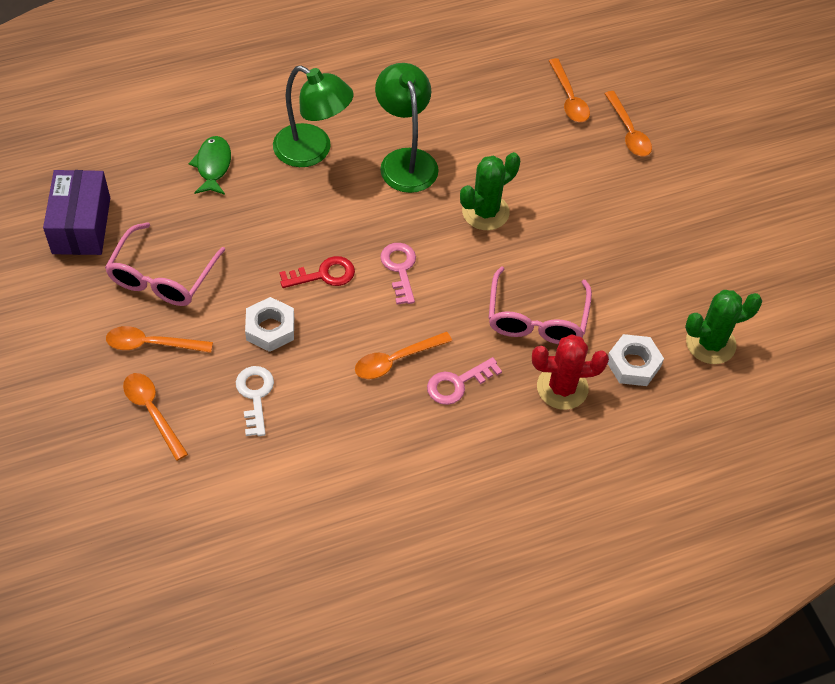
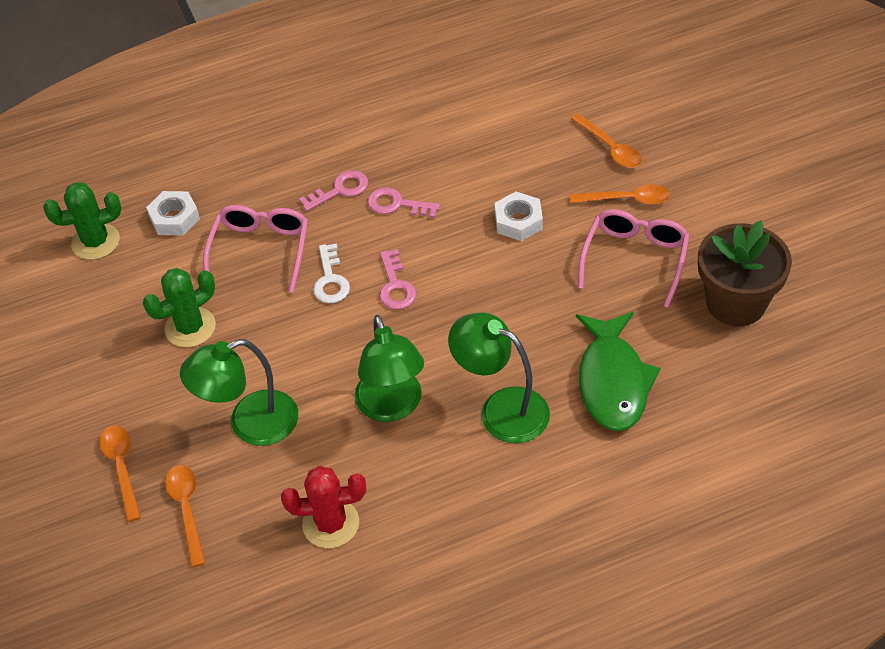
camera: 175 degrees left, 5 degrees down
purple box [43,170,110,255] -> brown flower pot [698,220,792,326]
green fish [189,136,231,195] -> green fish [576,312,661,431], size x1.73
white key [236,366,274,436] -> white key moved to [313,243,350,303]
red key [279,256,355,288] -> none
orange spoon [355,332,452,379] -> pink key [367,187,440,218]
green cactus [460,152,520,230] -> green cactus moved to [143,268,216,347]
red cactus [532,334,609,410] -> red cactus moved to [281,466,366,548]
none -> green lamp [180,339,298,446]

